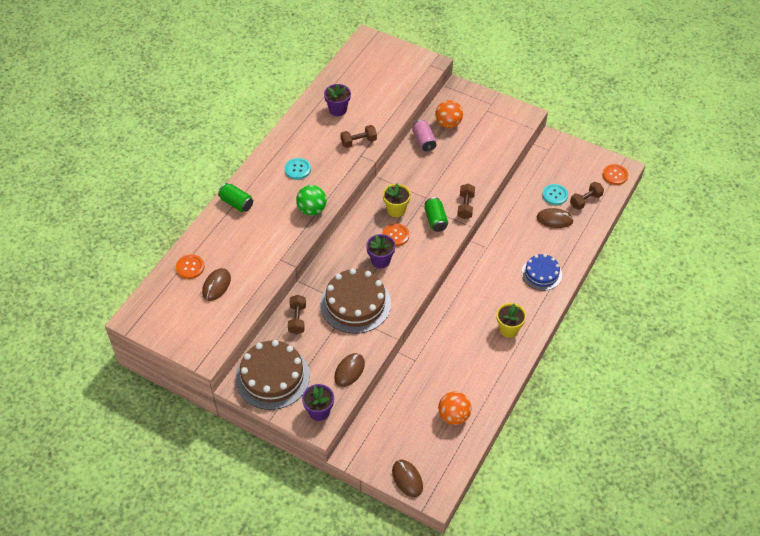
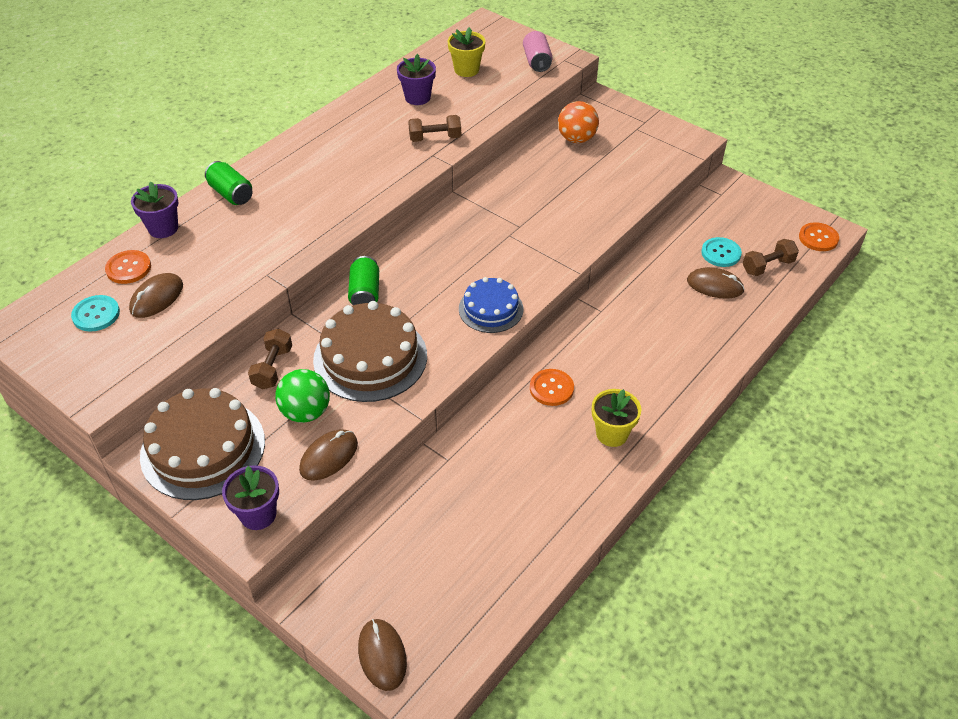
camera: 10 degrees right, 5 degrees down
turquoise button [285,158,311,180] -> turquoise button moved to [71,295,120,332]
green ball [296,185,327,215] -> green ball moved to [275,369,330,423]
purple flower pot [366,234,395,268] -> purple flower pot moved to [131,181,179,238]
orange button [382,223,409,246] -> orange button moved to [530,369,574,406]
yellow flower pot [383,183,411,217] -> yellow flower pot moved to [448,27,485,77]
pink can [412,120,436,152] -> pink can moved to [523,31,552,72]
green can [424,197,448,232] -> green can moved to [348,256,379,305]
orange ball [438,392,471,425] -> none
brown dumbbell [457,184,475,219] -> none
blue cake [522,254,562,291] -> blue cake moved to [459,277,523,333]

